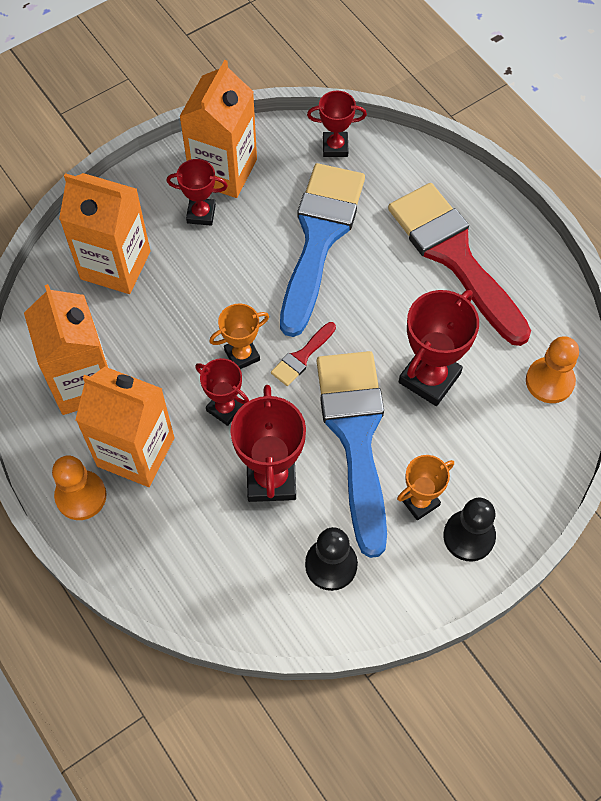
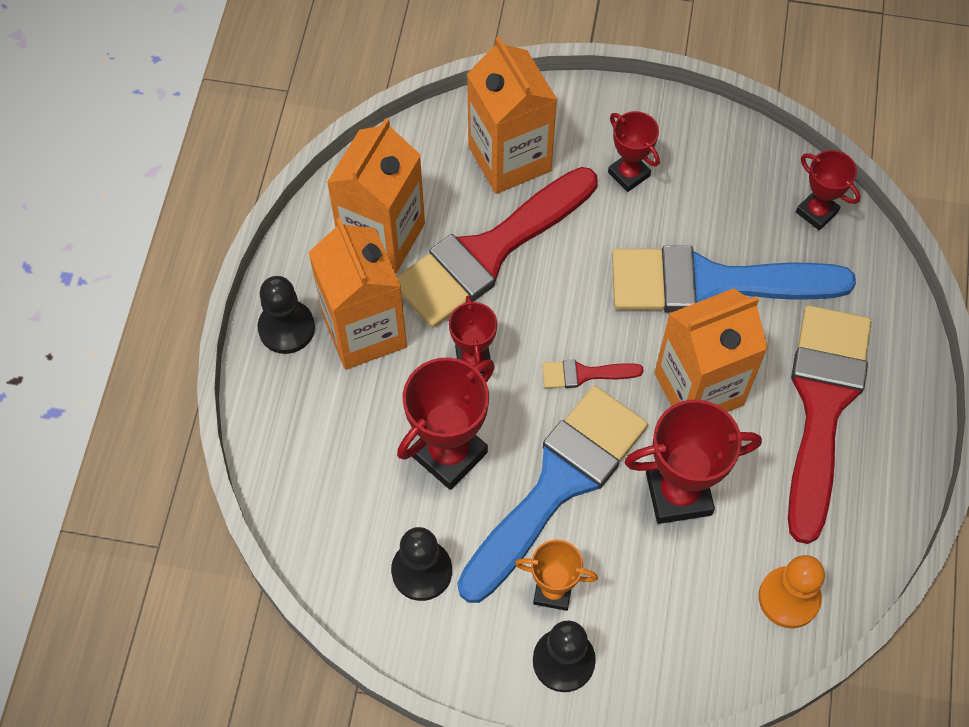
camera: 45 degrees right, 0 degrees up
orange pawn [52,456,107,520] -> black pawn [258,276,315,354]
orange carton [179,60,257,198] -> orange carton moved to [655,288,768,412]
orange trophy [209,303,269,369] -> none
blue brush [280,163,365,337] -> blue brush turned 150 degrees counterclockwise [612,246,856,312]
none -> red brush [397,167,598,328]

